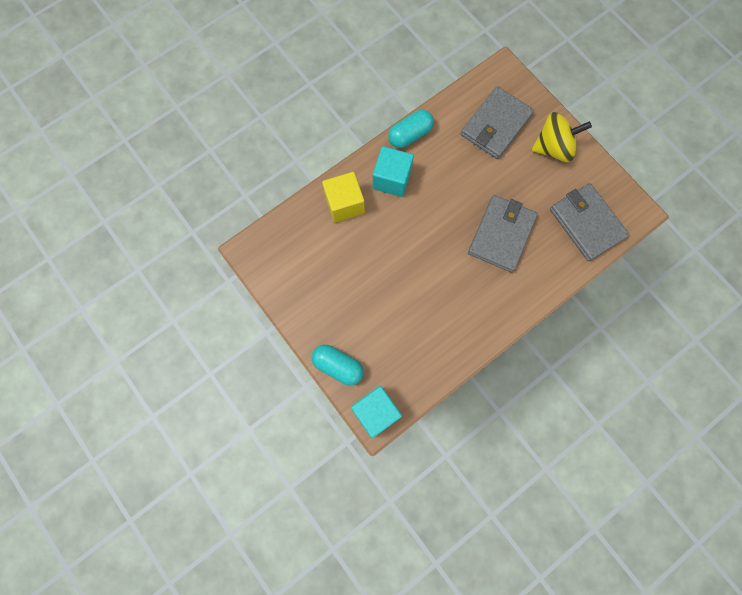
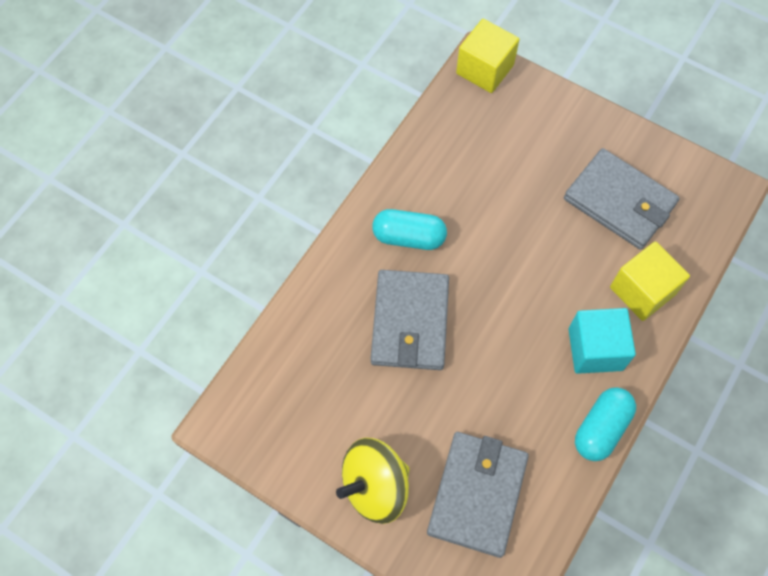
camera: 160 degrees right, 10 degrees down
turquoise capsule [312,345,364,386] -> turquoise capsule moved to [372,209,447,250]
turquoise cube [351,386,402,438] -> yellow cube [456,19,519,93]
grey wallet [550,183,630,261] -> grey wallet moved to [564,148,680,250]

